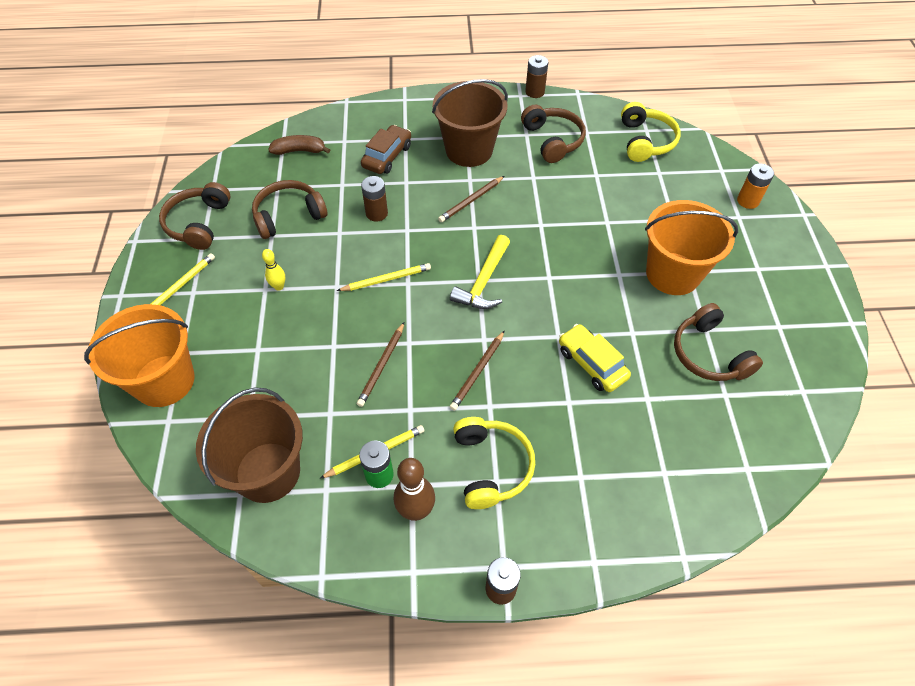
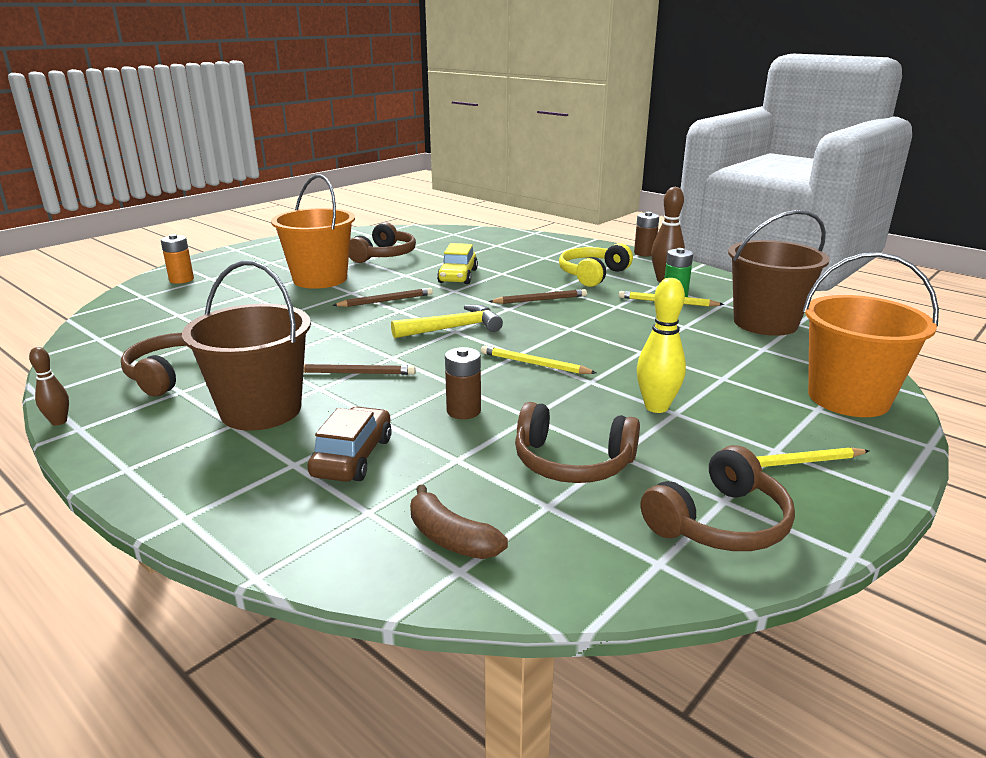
camera: 135 degrees left, 30 degrees down
yellow bowling pin [262,249,285,291] -> yellow bowling pin [637,278,686,413], size x1.72
brown pencil [357,322,404,407] -> brown pencil moved to [332,288,433,307]
brown car [361,125,411,174] -> brown car turned 120 degrees clockwise [307,407,392,482]
brown battery [525,55,548,98] -> brown bowling pin [29,347,69,426]
yellow headphones [621,102,681,162] -> none

